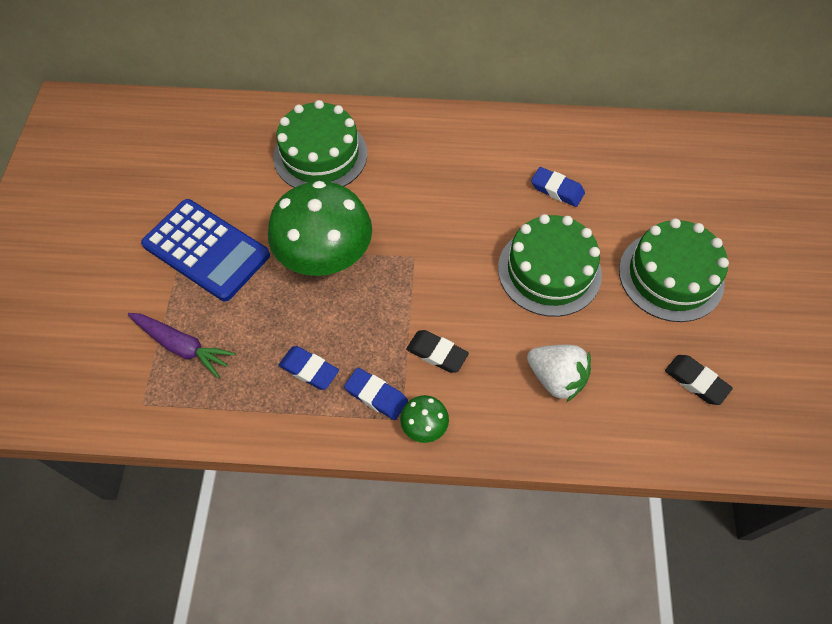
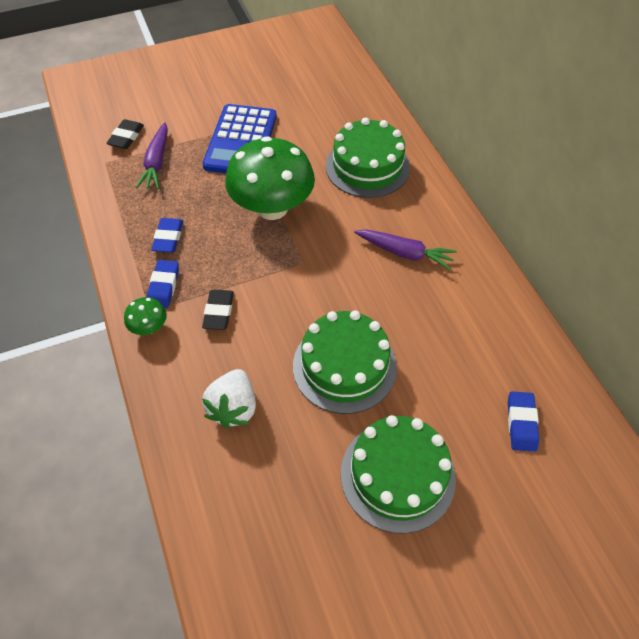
camera: 65 degrees right, 5 degrees down
blue eraser [531,167,585,207] -> blue eraser moved to [508,392,539,452]
black eraser [665,355,733,405] -> black eraser moved to [106,119,144,149]
none -> purple carrot [354,229,457,270]

